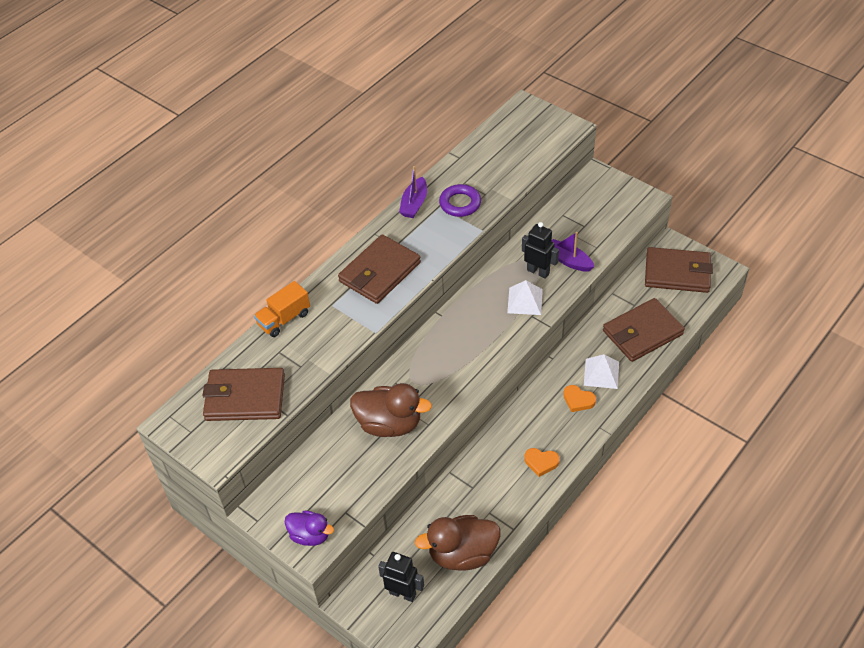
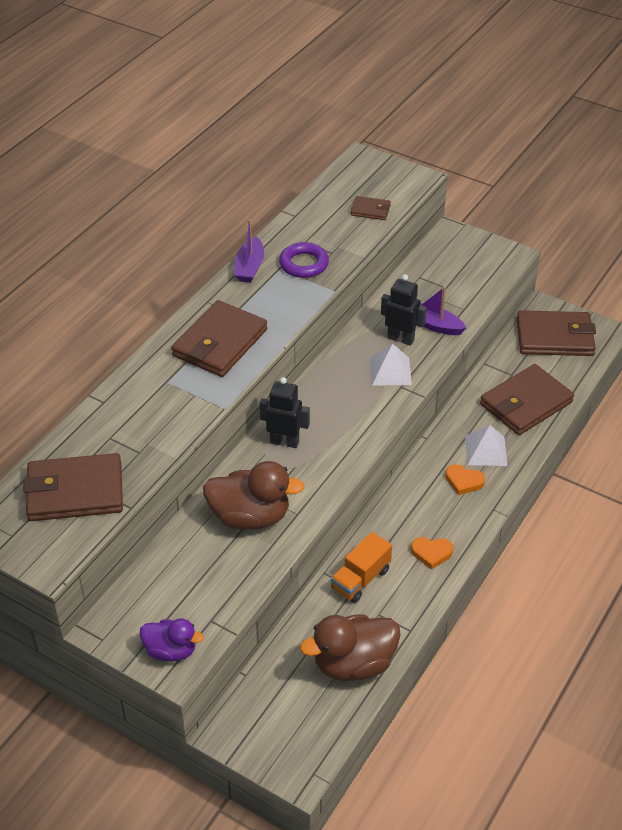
camera: 10 degrees left, 5 degrees down
orange truck [254,281,310,337] -> orange truck moved to [331,532,392,603]
black robot [378,552,424,602] -> black robot moved to [260,377,310,448]
none -> brown wallet [351,196,391,220]

